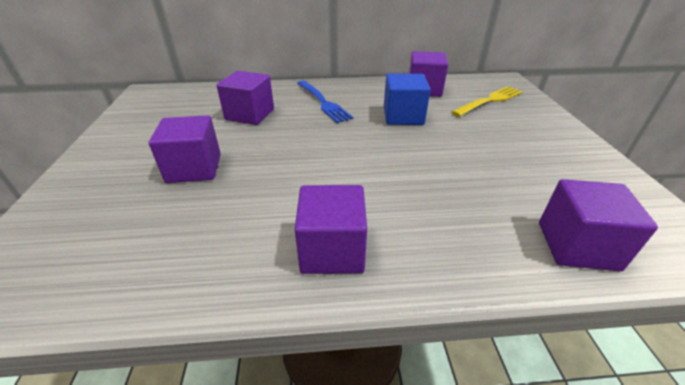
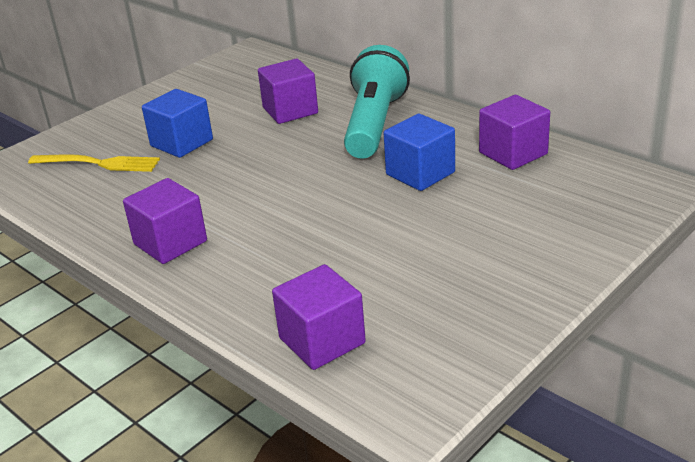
camera: 50 degrees right, 5 degrees down
purple cube [149,115,221,183] -> blue cube [142,89,213,158]
blue fork [297,81,353,123] -> turquoise flashlight [344,45,410,159]
yellow fork [451,86,523,117] -> yellow fork moved to [28,154,160,172]

